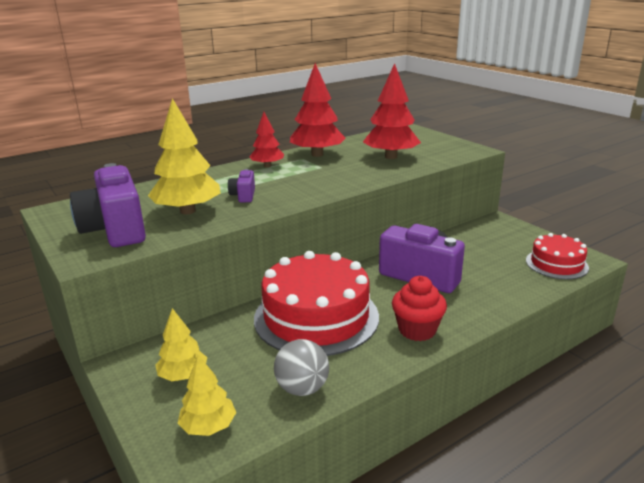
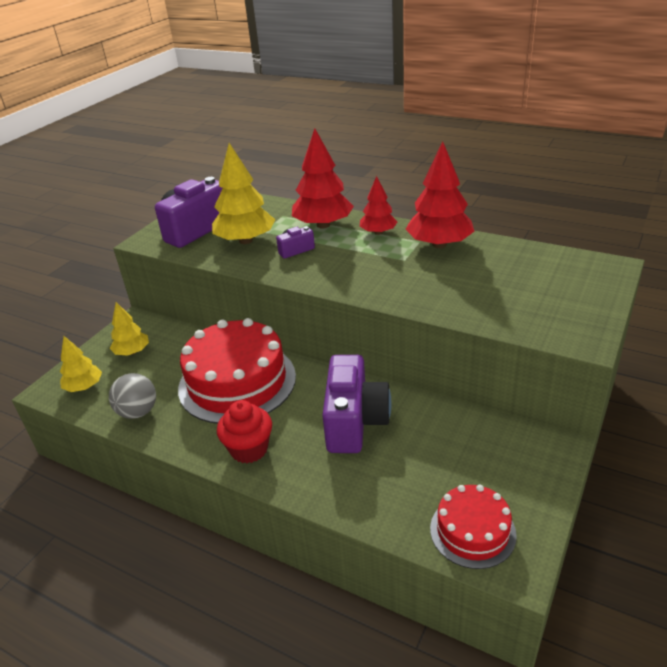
camera: 65 degrees right, 10 degrees up
red tree [363,63,421,159] -> red tree moved to [292,128,354,228]

